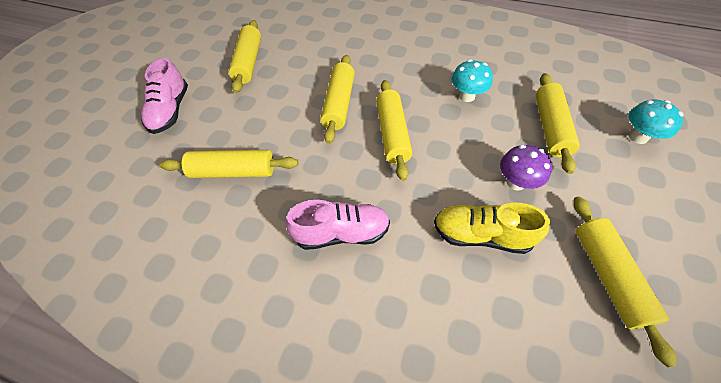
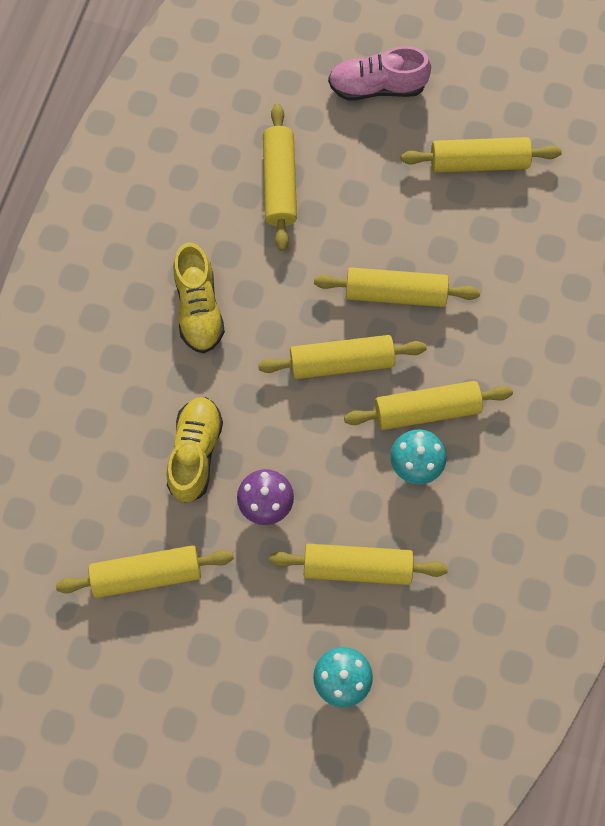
camera: 85 degrees right, 15 degrees up
pink shoe [285,200,390,250] -> yellow shoe [173,243,225,353]
none -> yellow rolling pin [344,381,513,430]

